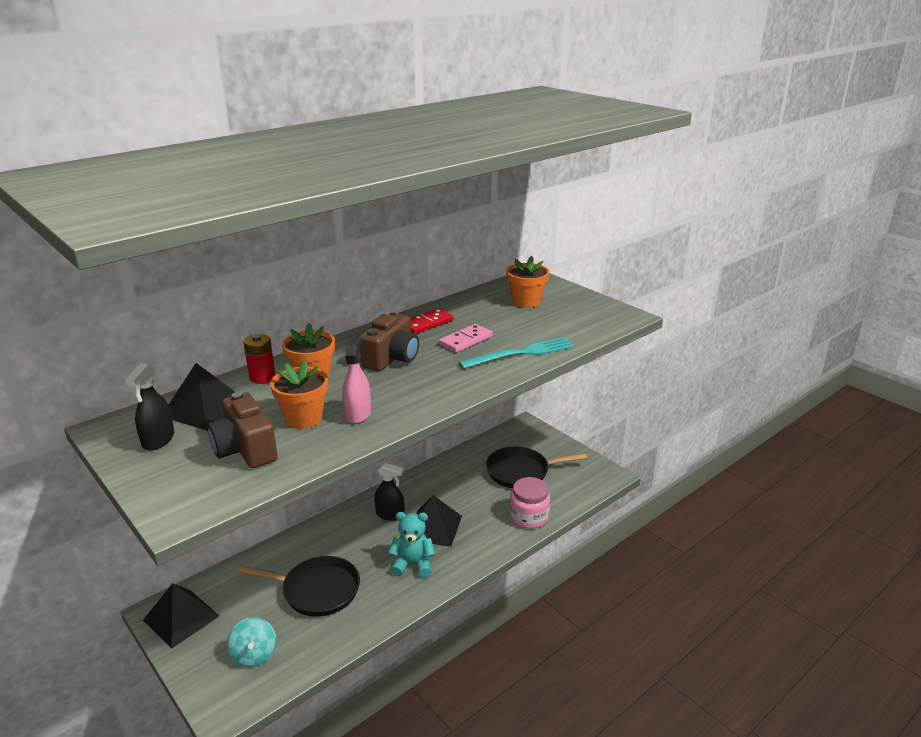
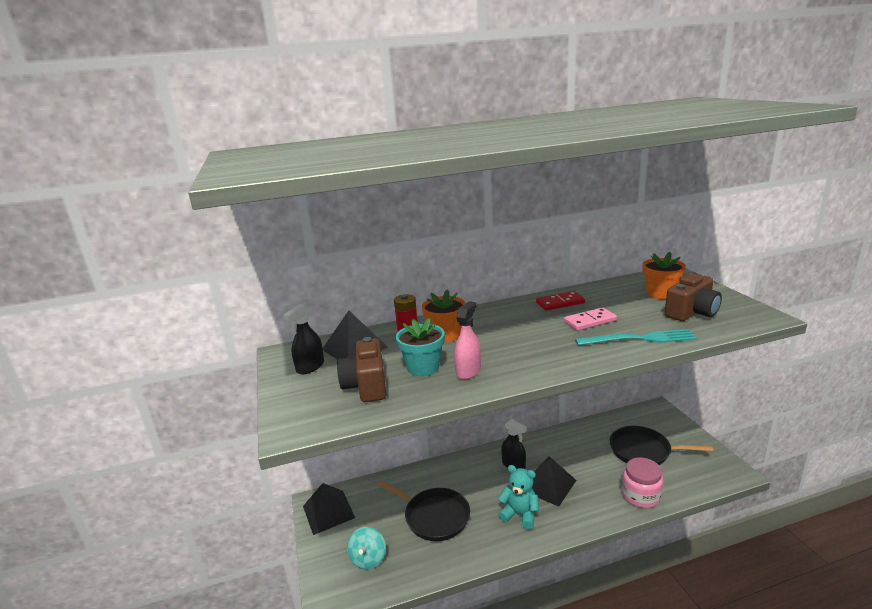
camera: 25 degrees right, 5 degrees down
orange flower pot [270,360,328,429] -> turquoise flower pot [396,318,445,376]
brown camera [360,313,419,371] -> brown camera moved to [665,273,722,321]

